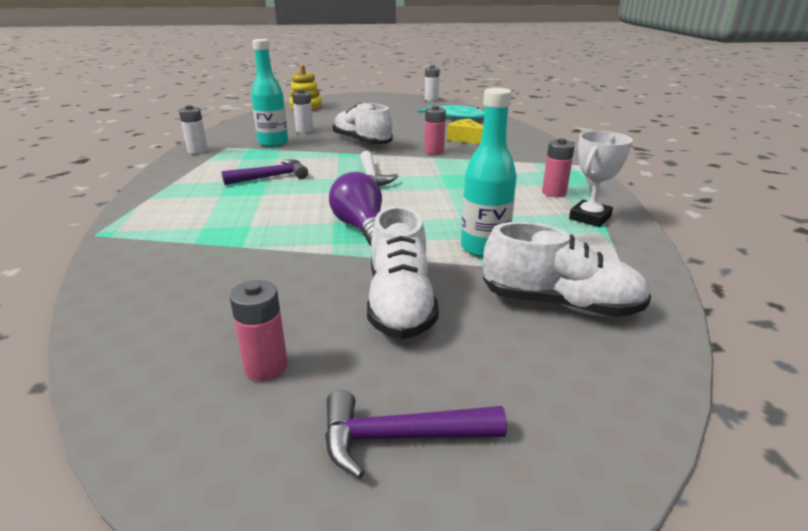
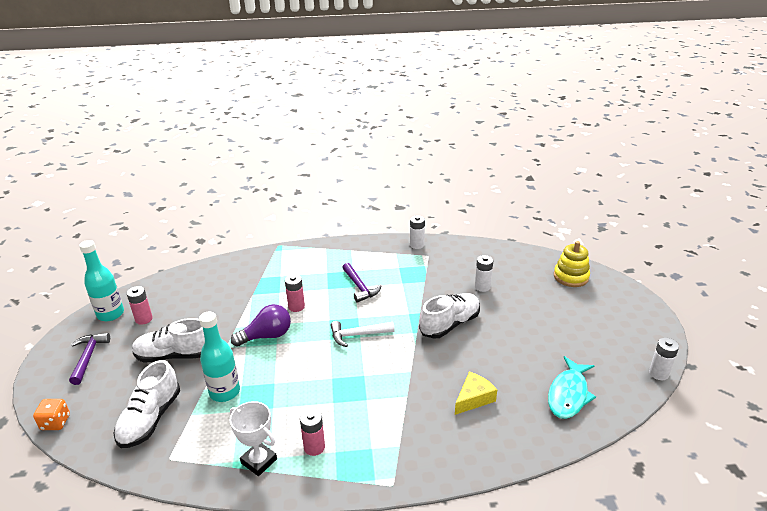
camera: 90 degrees right, 5 degrees up
turquoise bottle [251,39,288,147] -> turquoise bottle moved to [79,240,124,321]
pink battery [425,106,446,154] -> pink battery moved to [285,274,305,312]
none -> orange dice [33,399,70,430]

